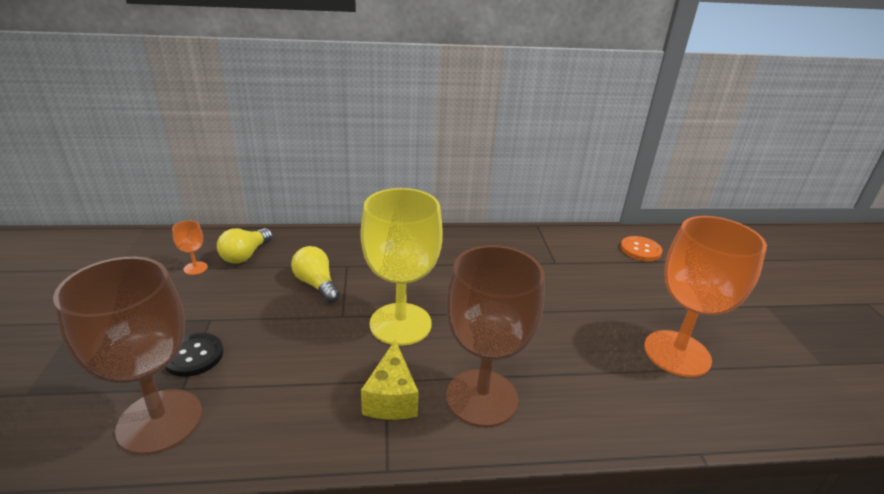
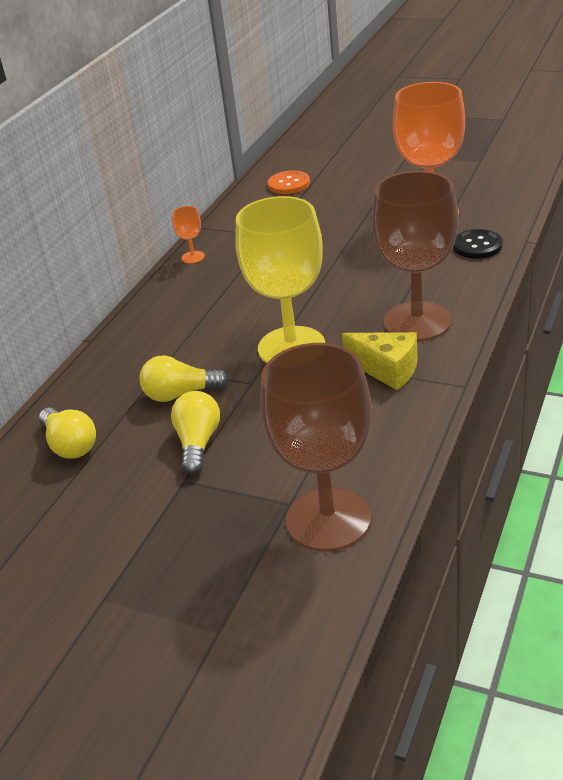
camera: 55 degrees left, 5 degrees up
black button [165,333,224,377] -> black button moved to [453,229,503,259]
orange goblet [172,221,208,275] -> orange goblet moved to [172,206,205,264]
none -> yellow light bulb [171,391,220,475]

